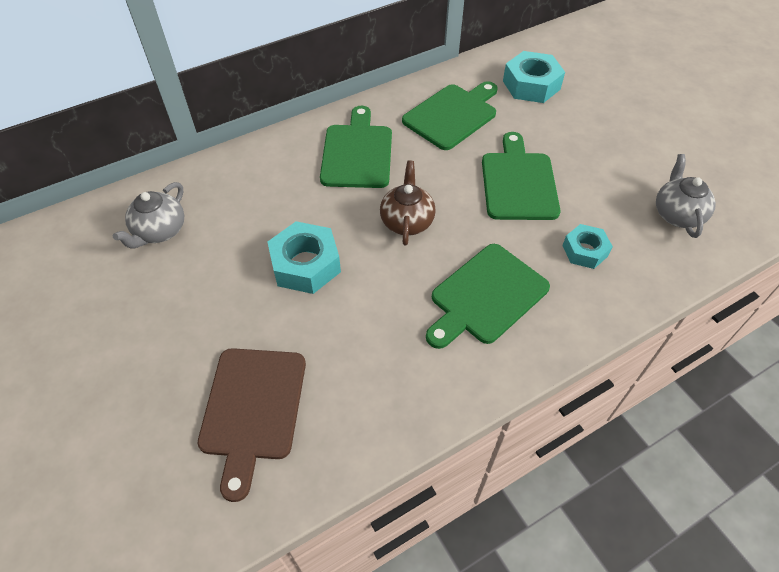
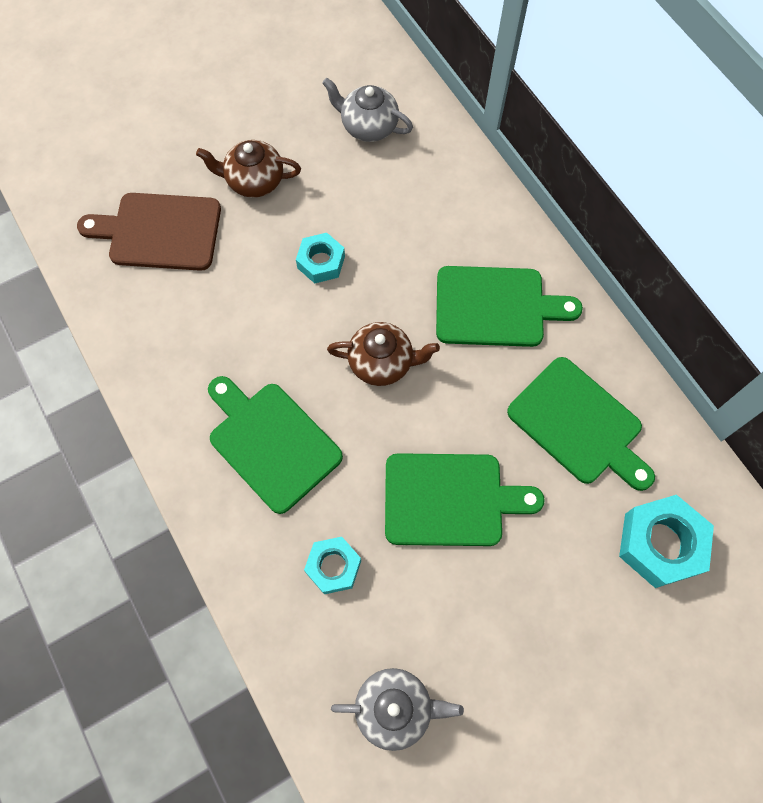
camera: 90 degrees right, 15 degrees up
turquoise nut [268,221,341,294] -> turquoise nut [296,233,345,284], size x0.63
none -> brown teapot [196,140,301,198]

